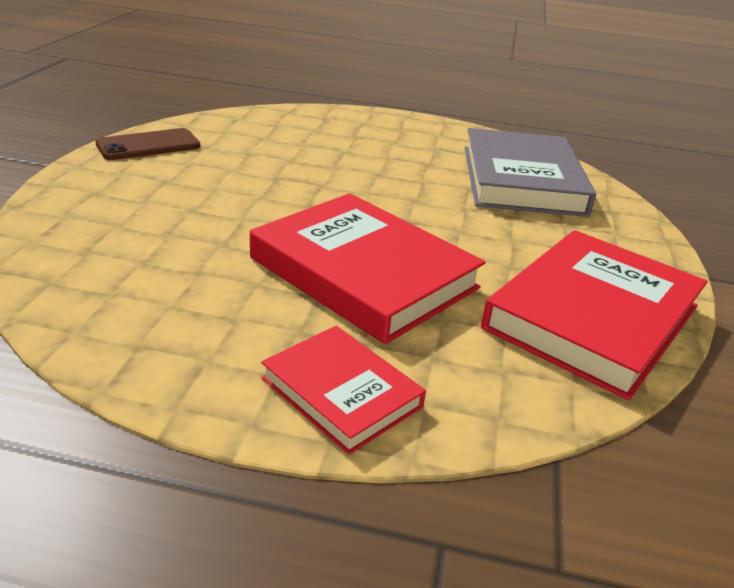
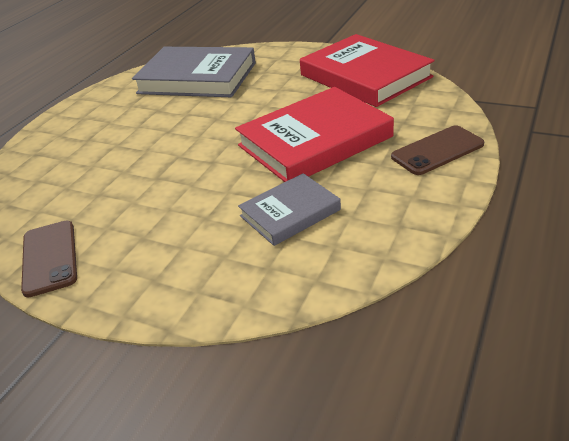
camera: 70 degrees left, 5 degrees up
red book [261,326,426,455] -> brown phone [391,125,484,175]
none -> grey book [238,173,341,246]

